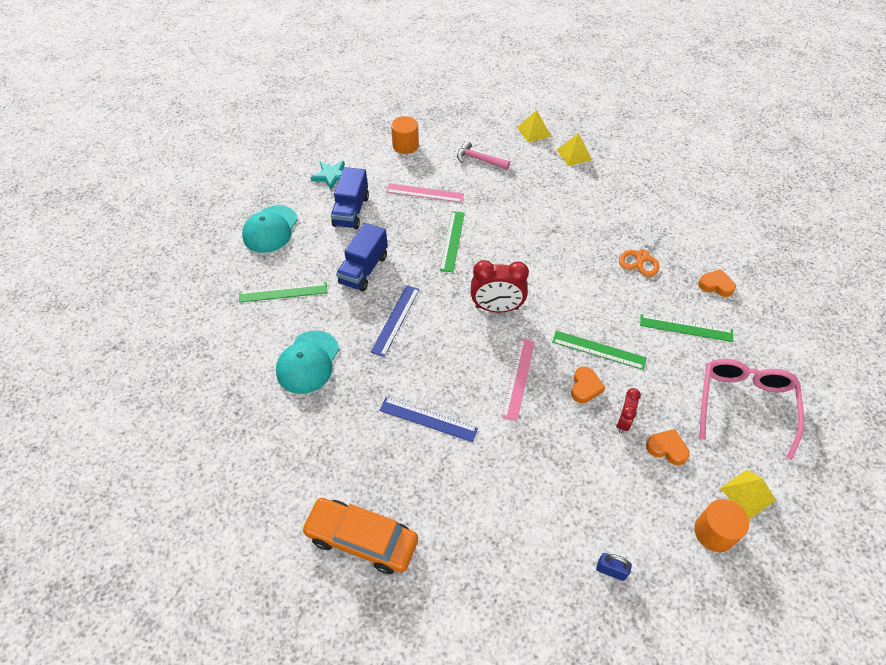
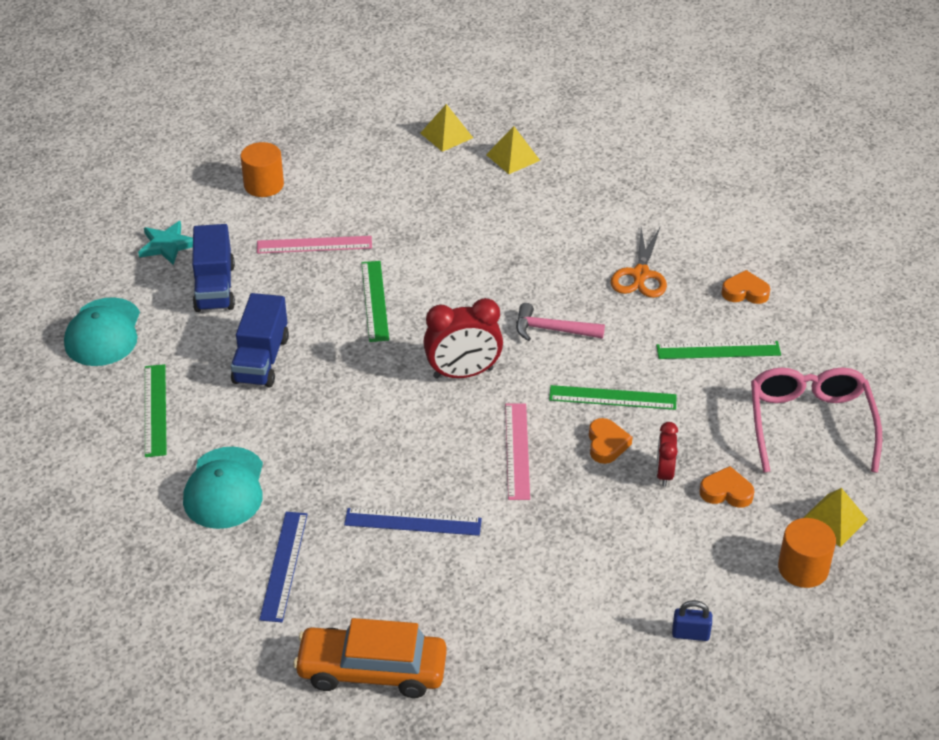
camera: 15 degrees left, 10 degrees down
green ruler [239,282,327,303] -> green ruler turned 75 degrees counterclockwise [145,364,167,457]
blue ruler [371,285,420,357] -> blue ruler moved to [259,512,308,622]
pink hammer [457,140,510,170] -> pink hammer moved to [516,303,605,341]

